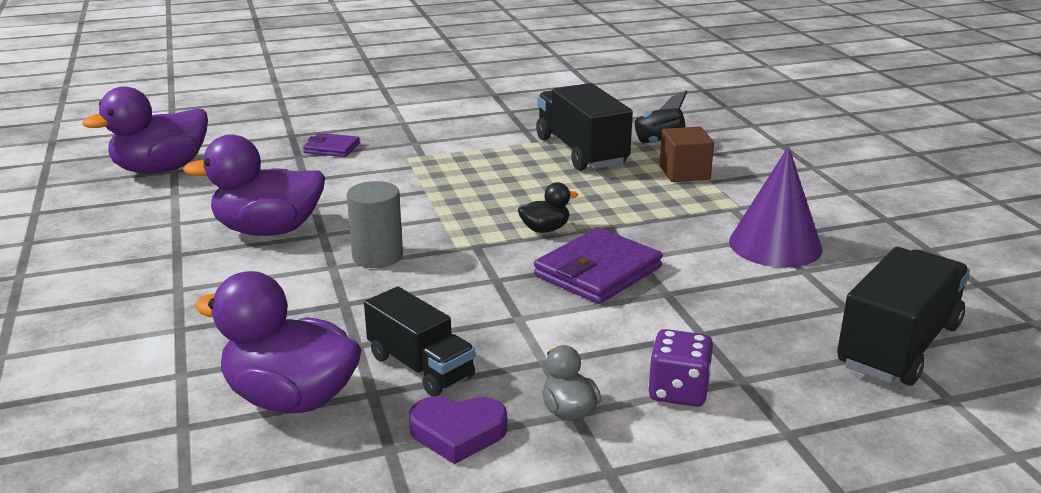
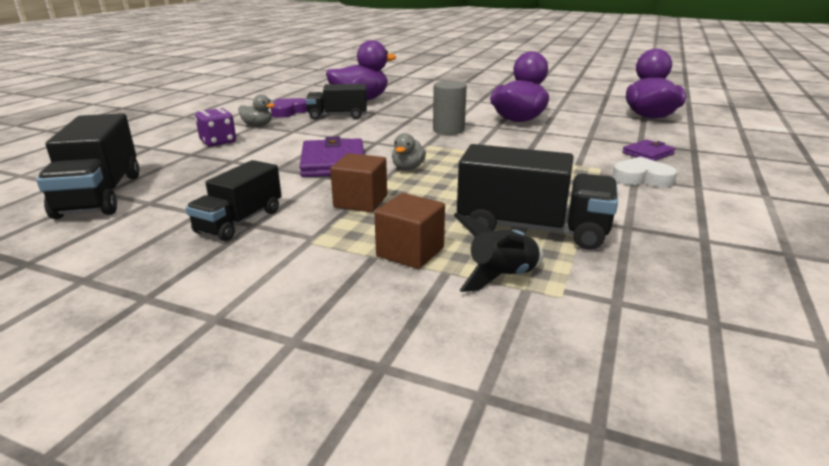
camera: 130 degrees right, 0 degrees up
black duck [518,182,578,233] -> grey duck [392,133,426,170]
purple cone [729,146,822,268] -> black truck [186,160,282,241]
none -> brown cube [330,153,387,212]
none -> white heart [612,157,677,187]

